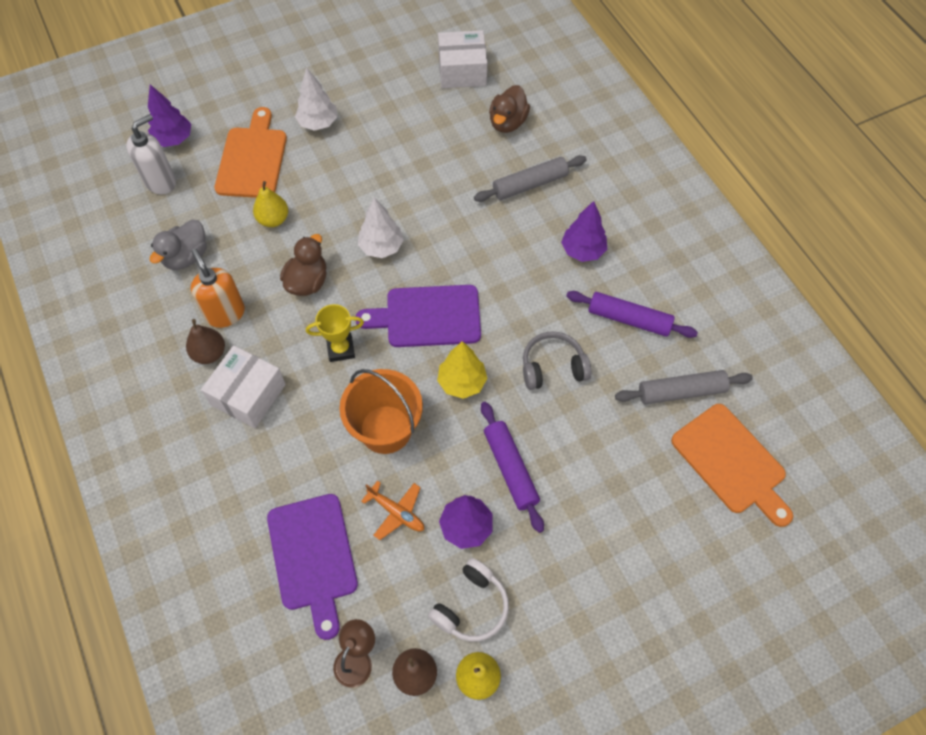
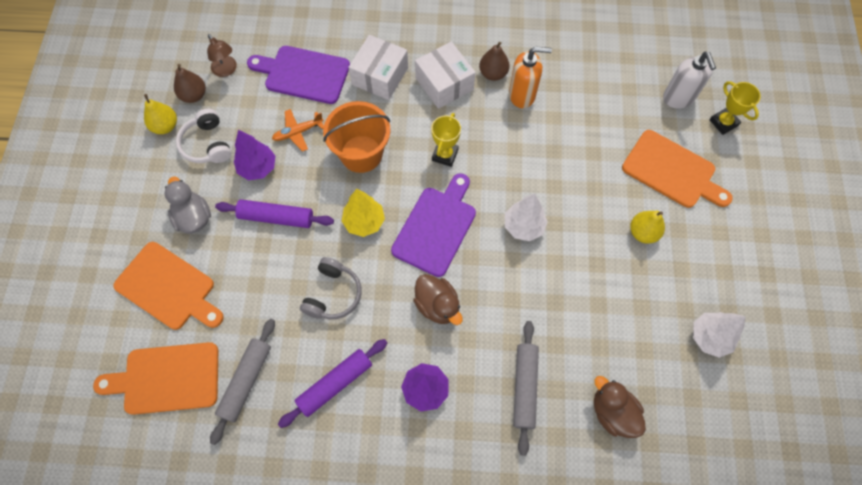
camera: 120 degrees right, 5 degrees up
purple tree [148,85,191,147] -> yellow trophy [709,81,761,135]
grey duck [150,220,207,270] -> grey duck moved to [164,177,211,234]
yellow pear [253,181,288,227] -> yellow pear moved to [630,211,665,244]
brown duck [280,234,327,296] -> brown duck moved to [413,274,463,325]
white tree [295,67,337,131] -> white tree moved to [693,312,745,358]
white box [438,30,487,88] -> white box moved to [348,35,408,100]
none -> orange cutting board [114,242,224,330]

